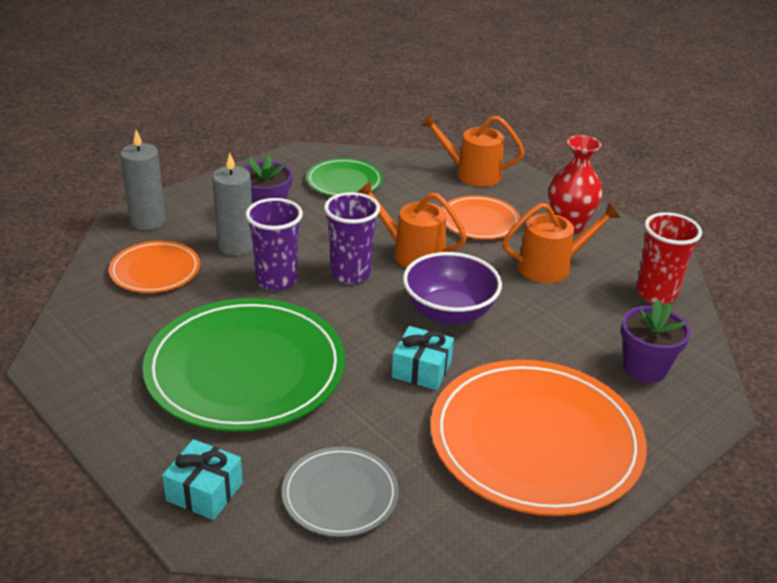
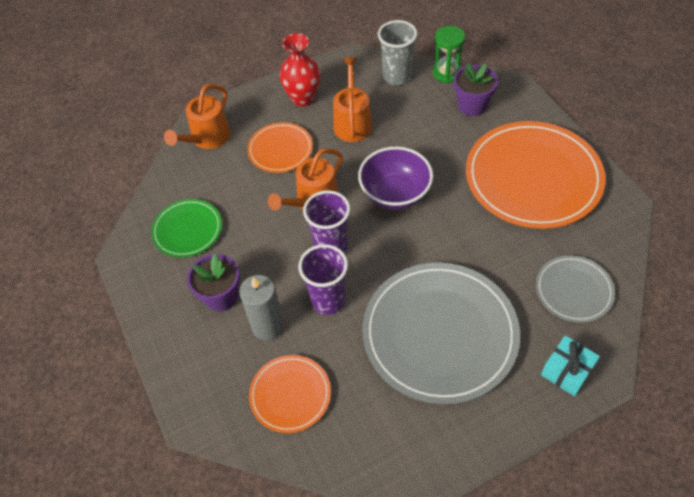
camera: 70 degrees left, 20 degrees up
grey candle [120,130,166,230] -> none
green plate [142,298,345,432] -> grey plate [362,263,520,404]
turquoise gift [392,326,454,390] -> none
red cup [636,212,702,304] -> grey cup [378,20,417,85]
none -> green hourglass [433,26,465,83]

